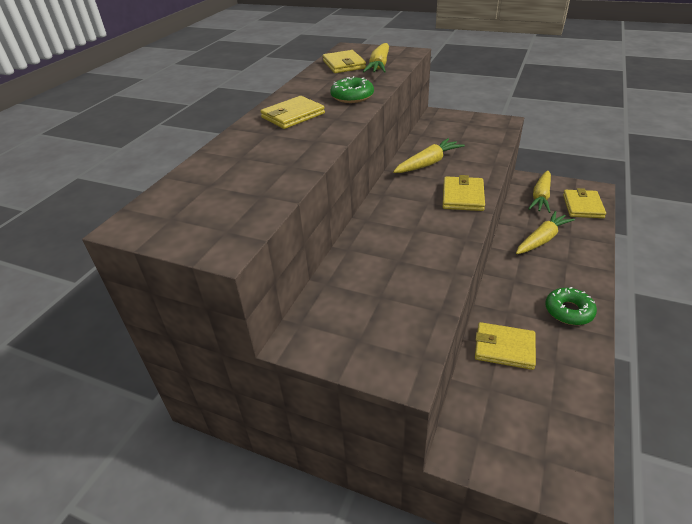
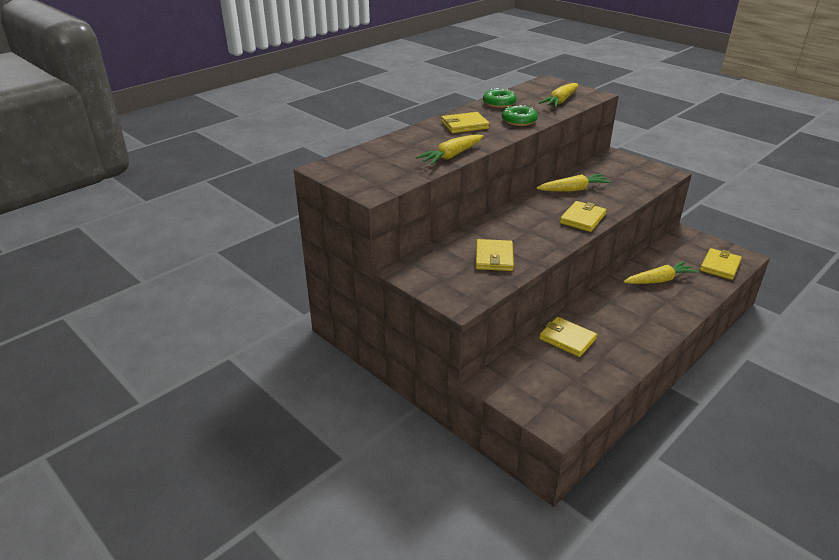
camera: 20 degrees right, 5 degrees down
yellow wallet [323,50,366,73] -> yellow wallet moved to [476,239,514,271]
yellow carrot [528,170,551,213] -> yellow carrot moved to [416,134,483,165]
green donut [545,287,597,325] -> green donut moved to [483,88,517,108]

